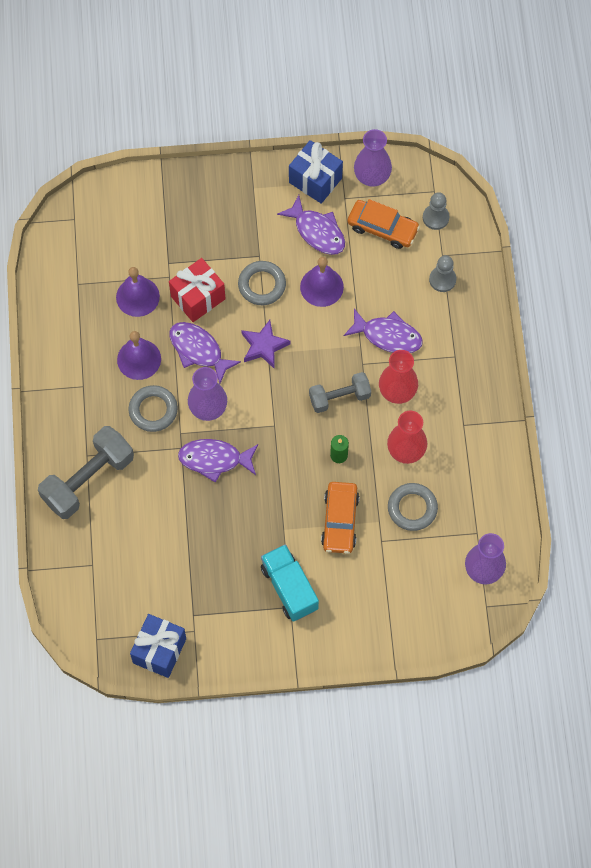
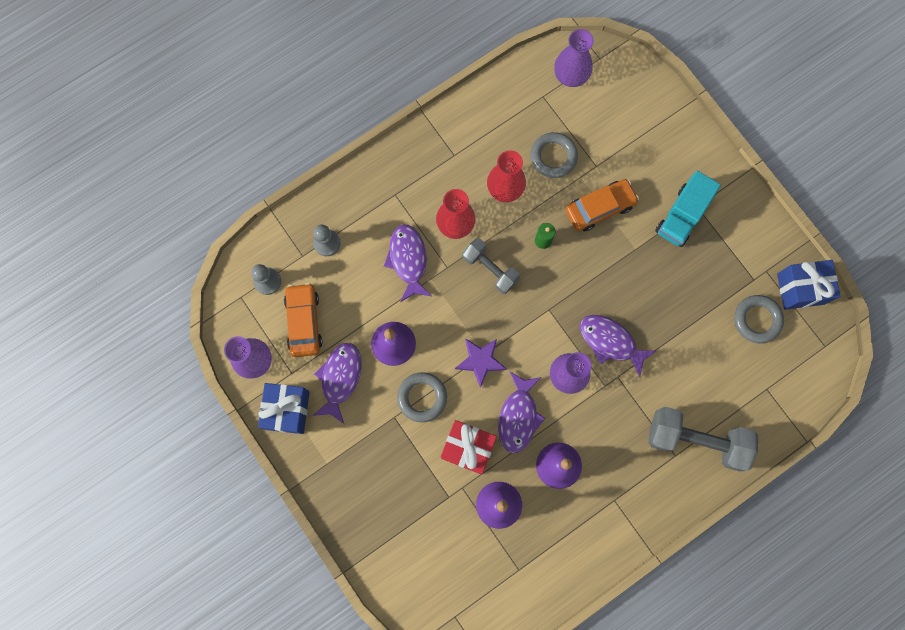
camera: 120 degrees left, 10 degrees up
grey ring [128,385,178,432] -> grey ring moved to [734,295,784,343]
purple fish [178,439,258,483] -> purple fish turned 150 degrees clockwise [580,315,657,377]

